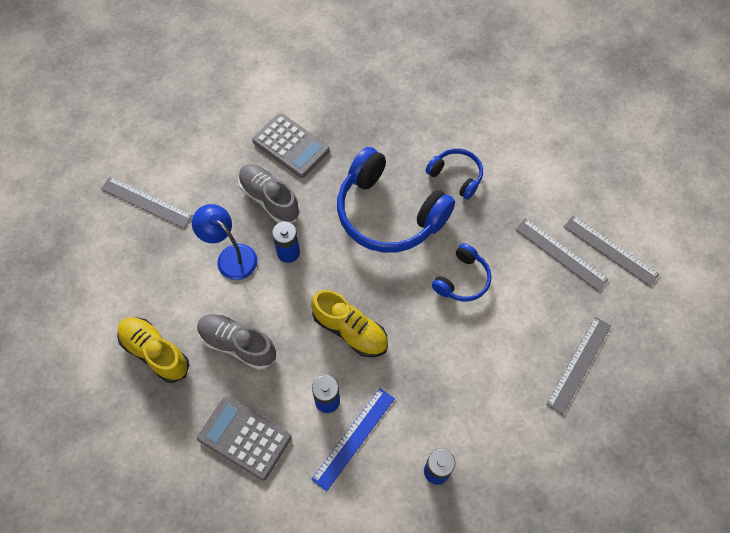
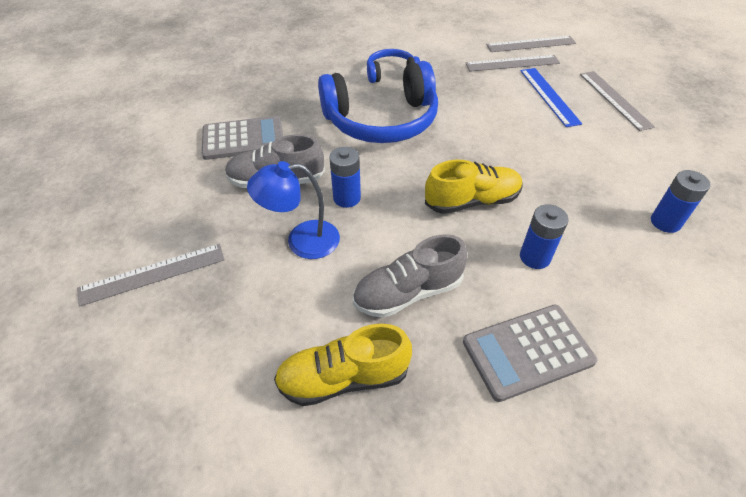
camera: 50 degrees left, 15 degrees down
blue ruler [311,388,395,491] -> blue ruler moved to [520,68,582,127]
blue headphones [432,243,492,302] -> none

